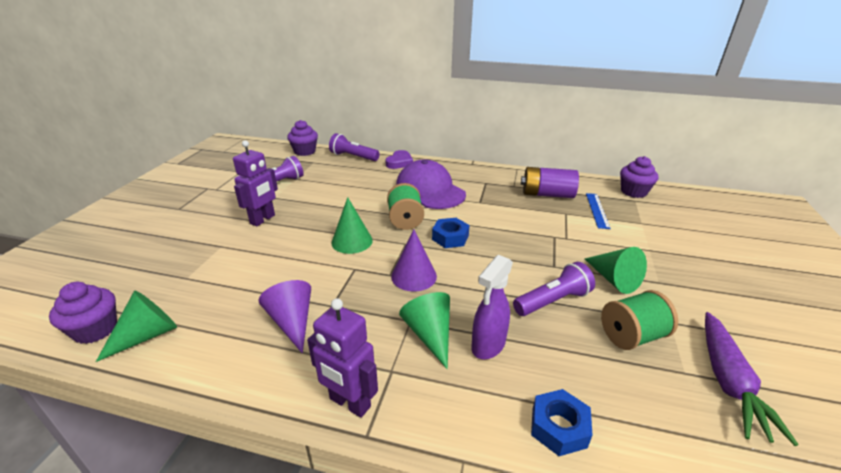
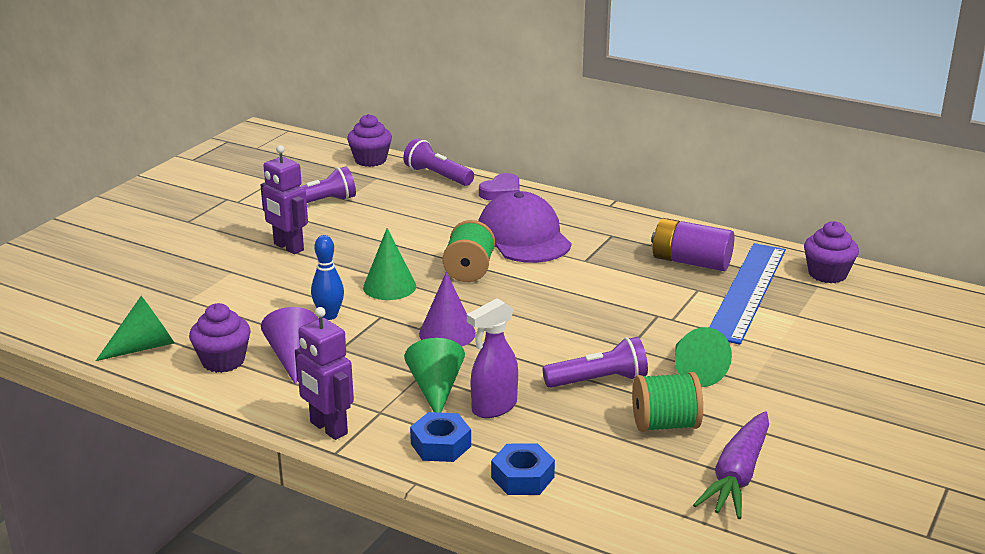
camera: 15 degrees right, 5 degrees down
purple cupcake [49,282,117,344] -> purple cupcake moved to [189,303,251,373]
purple robot [233,140,278,226] -> purple robot turned 90 degrees clockwise [261,145,308,254]
blue nut [432,218,470,248] -> blue nut moved to [410,412,471,462]
blue ruler [586,193,611,229] -> blue ruler [709,243,786,345], size x2.04
none -> blue bowling pin [311,235,344,320]

